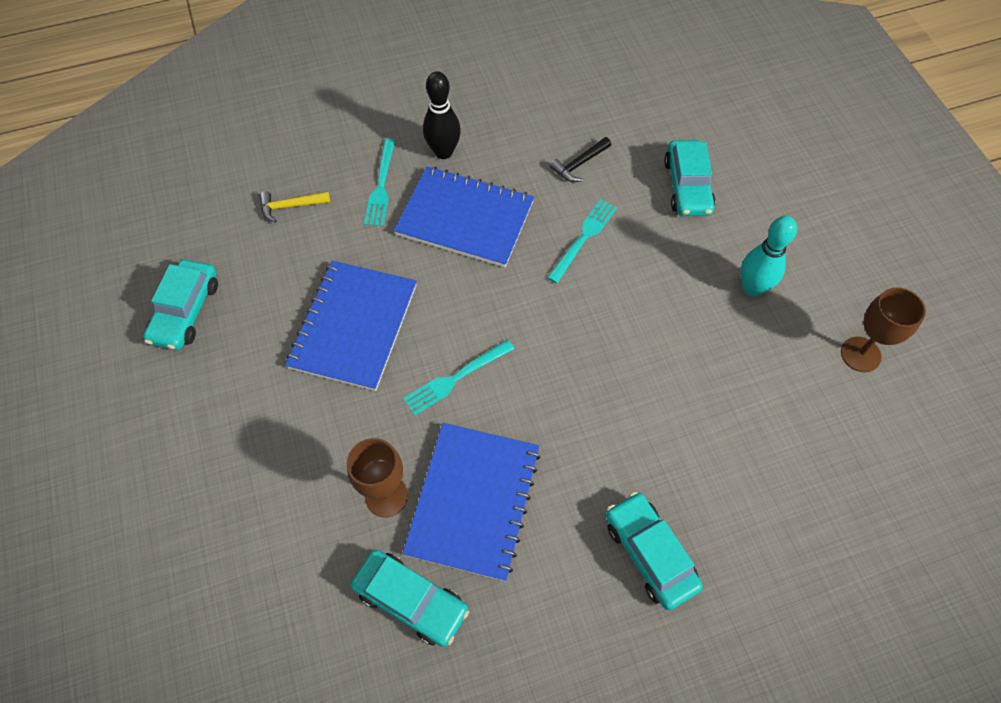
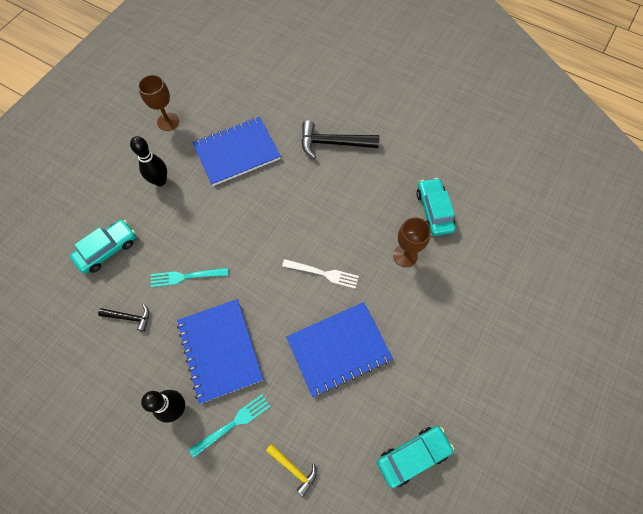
camera: 130 degrees left, 5 degrees up
blue notebook [402,423,540,581] -> blue notebook moved to [192,117,281,186]
turquoise fork [403,340,515,416] -> white fork [282,259,359,289]
turquoise car [606,492,703,610] -> black hammer [301,120,379,159]
turquoise bowling pin [741,216,797,296] -> black bowling pin [130,136,167,186]

